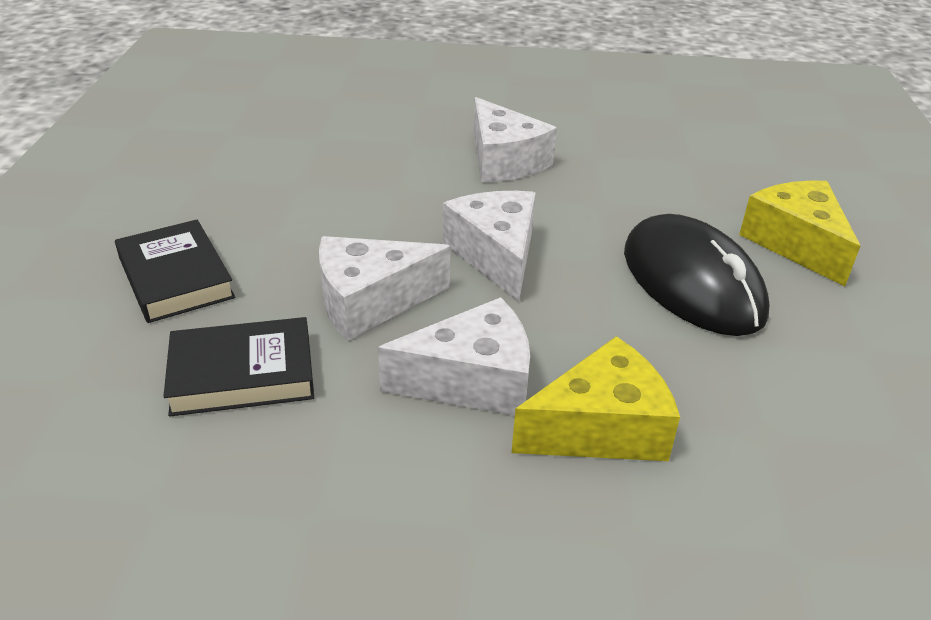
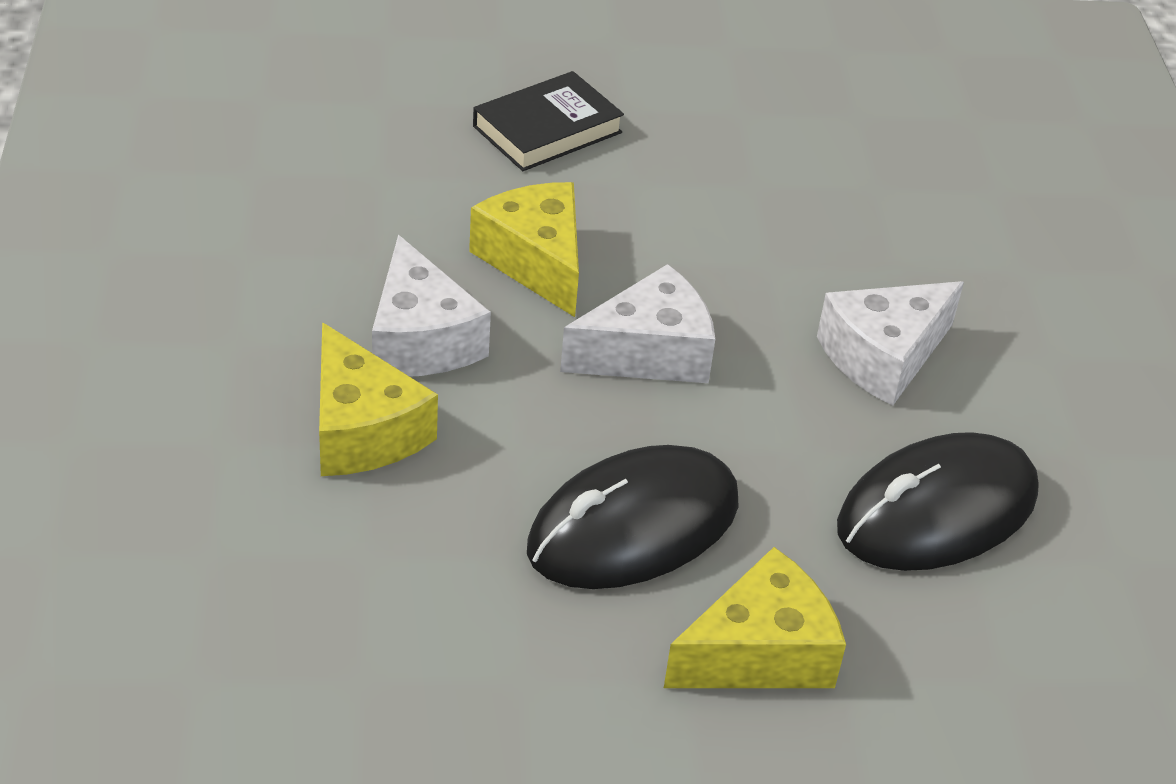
camera: 80 degrees right, 5 degrees up
black book [163,317,314,417] -> none
white cheese [319,236,451,341] -> yellow cheese [469,182,579,317]
none -> black mouse [837,432,1039,571]

